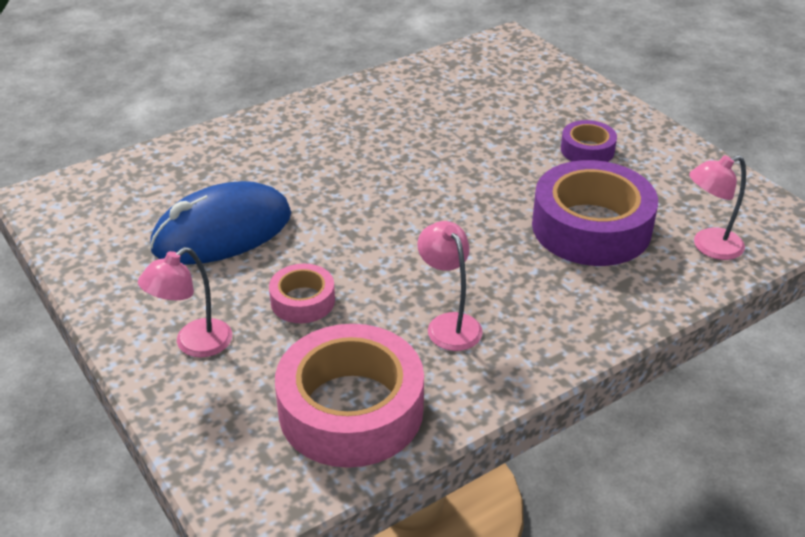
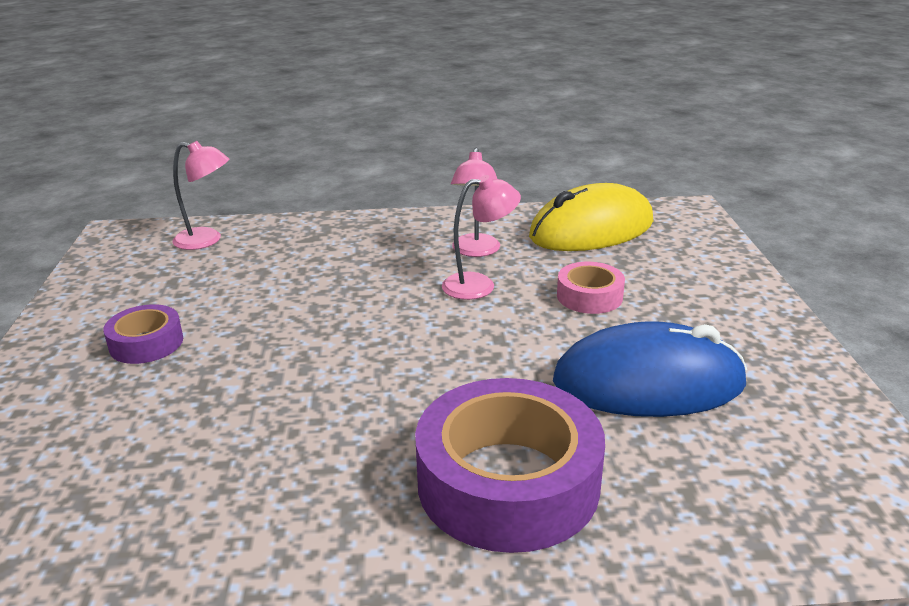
camera: 150 degrees left, 10 degrees down
pink lamp [138,247,232,357] -> pink lamp moved to [442,175,521,300]
pink tape [275,324,424,468] -> yellow mouse [529,183,653,251]
purple tape [532,160,658,266] -> purple tape moved to [415,378,605,553]

